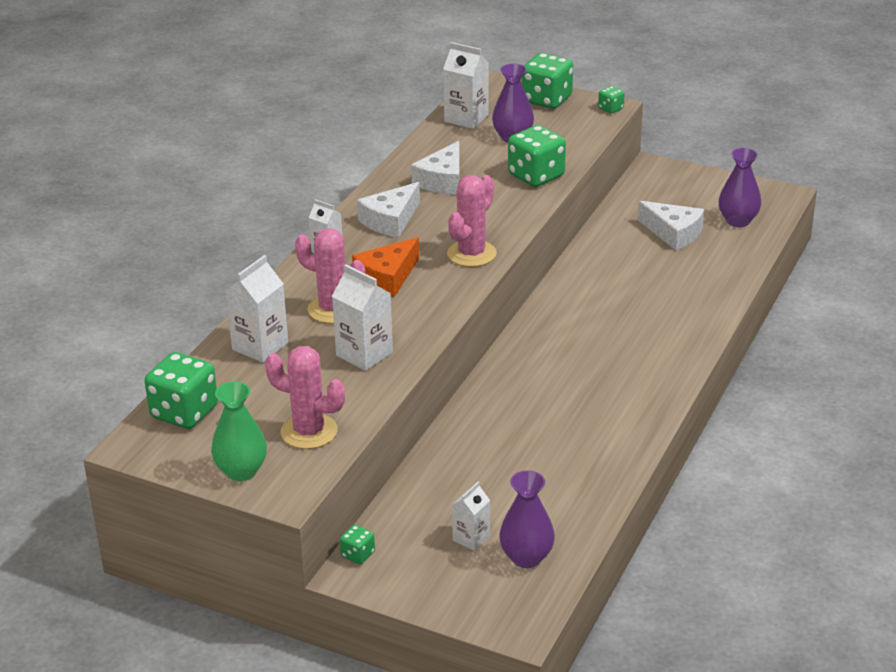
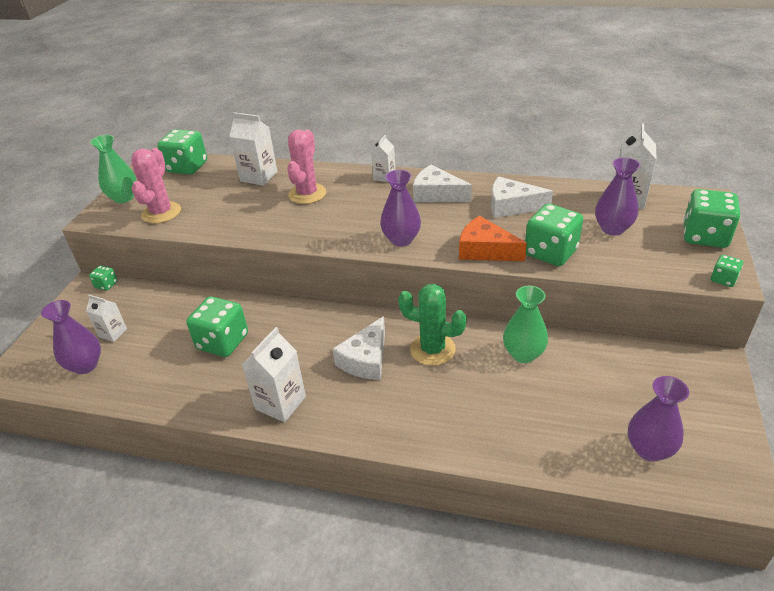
camera: 80 degrees right, 5 degrees up
white carton [332,264,393,371] -> white carton moved to [242,327,306,422]
orange cheese [352,237,419,297] -> orange cheese moved to [459,216,527,261]
pink cactus [447,175,497,267] -> purple vase [380,170,421,246]
white cheese [638,201,704,250] -> white cheese moved to [333,316,385,380]
none -> green dice [186,296,248,357]
none -> green cactus [398,284,467,366]
none -> green vase [503,286,548,363]

